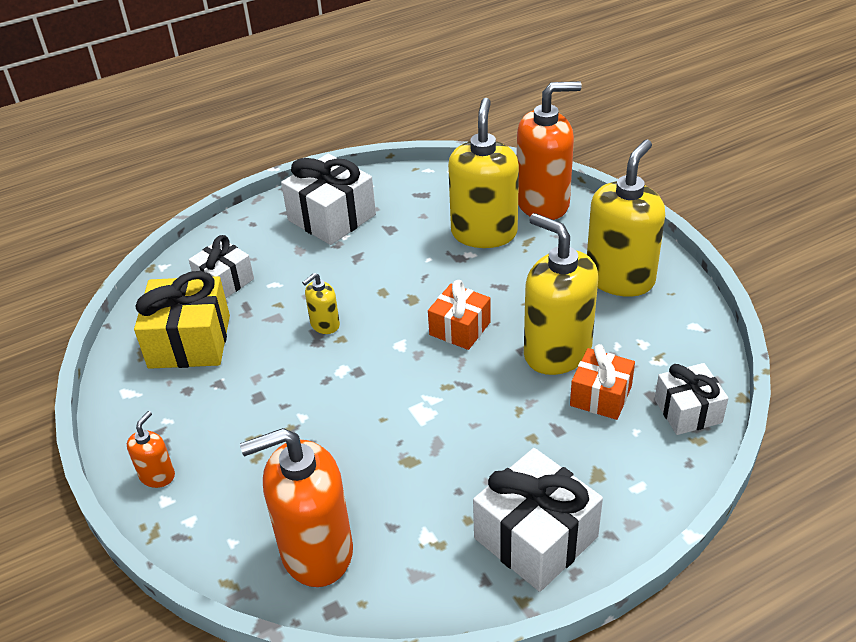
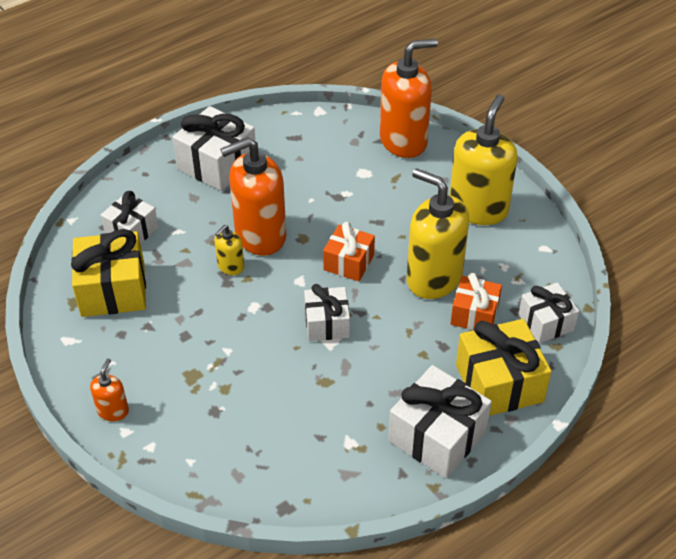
camera: 10 degrees left, 5 degrees up
orange soap dispenser [240,428,353,587] -> orange soap dispenser moved to [220,137,286,255]
yellow soap dispenser [448,98,519,248] -> none
none -> white gift [304,284,350,341]
none -> yellow gift [456,319,552,416]

